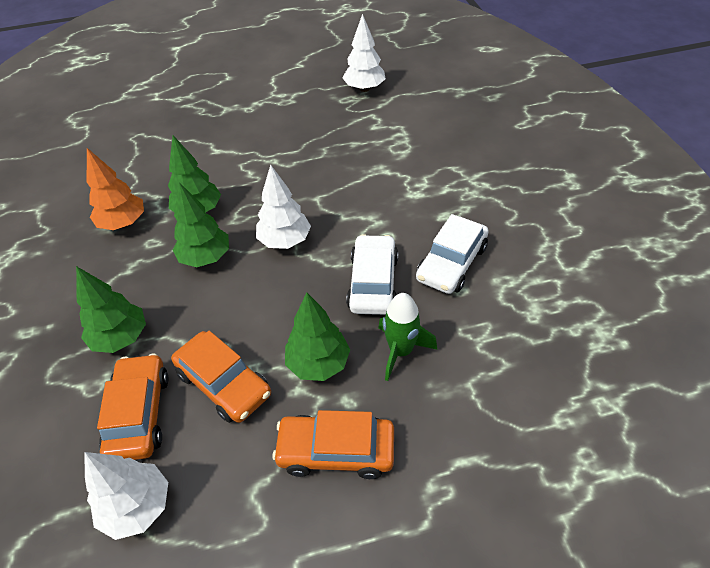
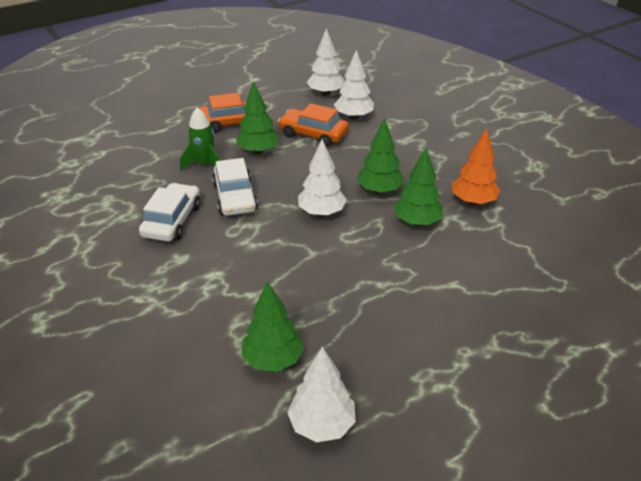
camera: 160 degrees right, 10 degrees down
green tree [76,266,146,353] -> green tree moved to [241,281,304,372]
orange car [97,353,169,460] -> white tree [334,50,374,120]

